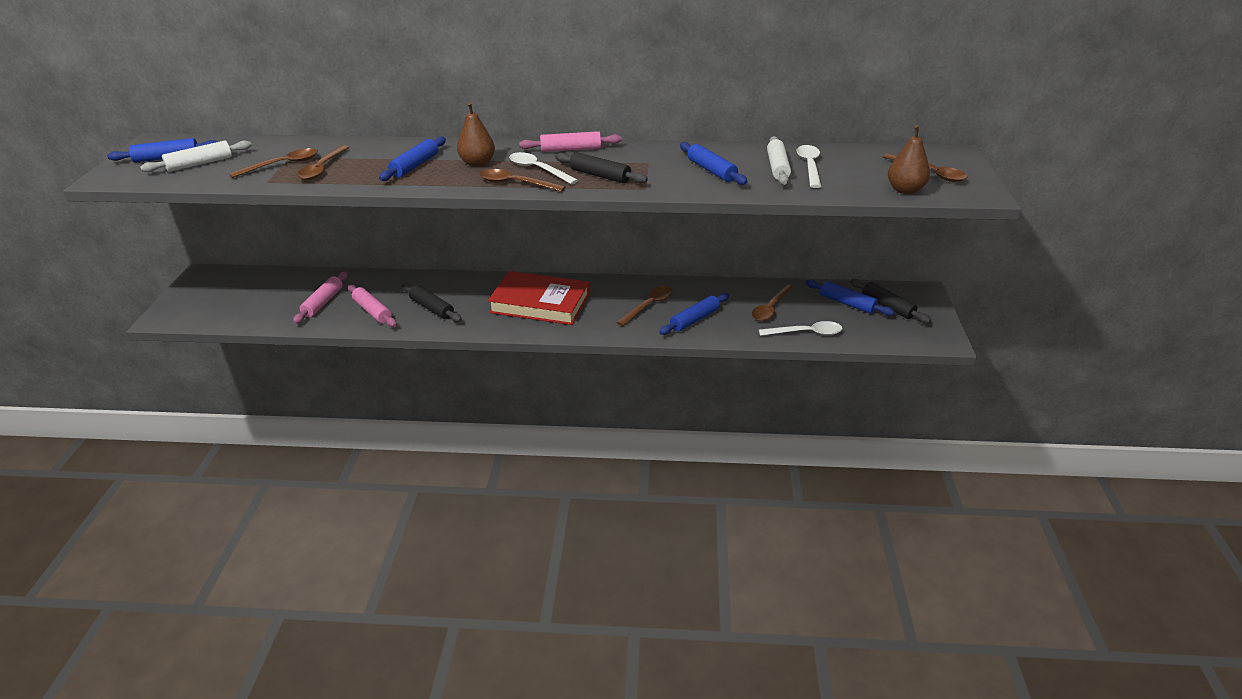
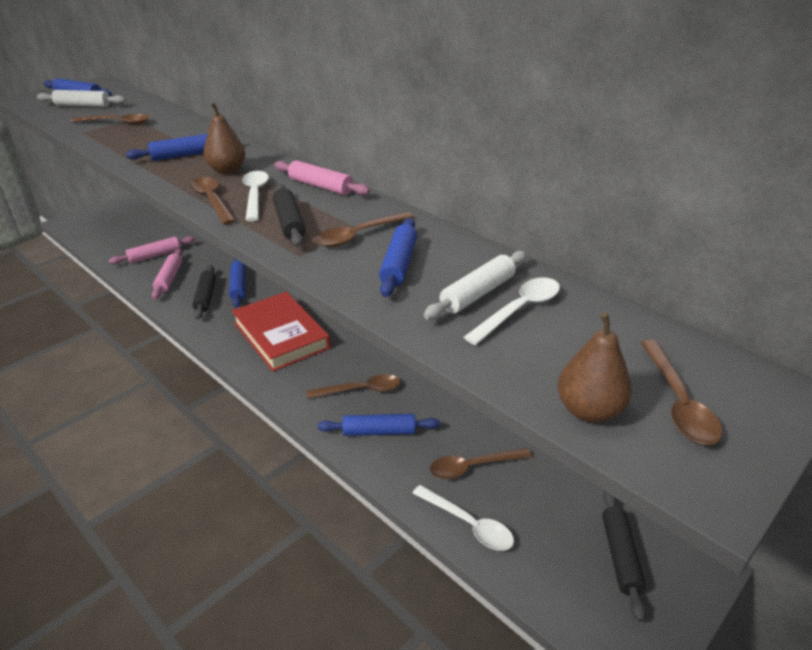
camera: 40 degrees right, 0 degrees up
brown spoon [297,145,349,180] -> brown spoon moved to [316,212,414,247]
blue rolling pin [805,280,895,316] -> blue rolling pin moved to [229,259,246,307]

